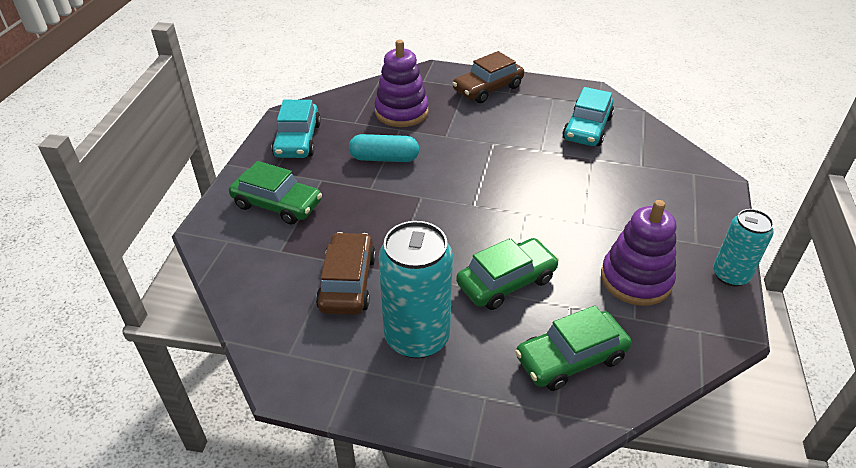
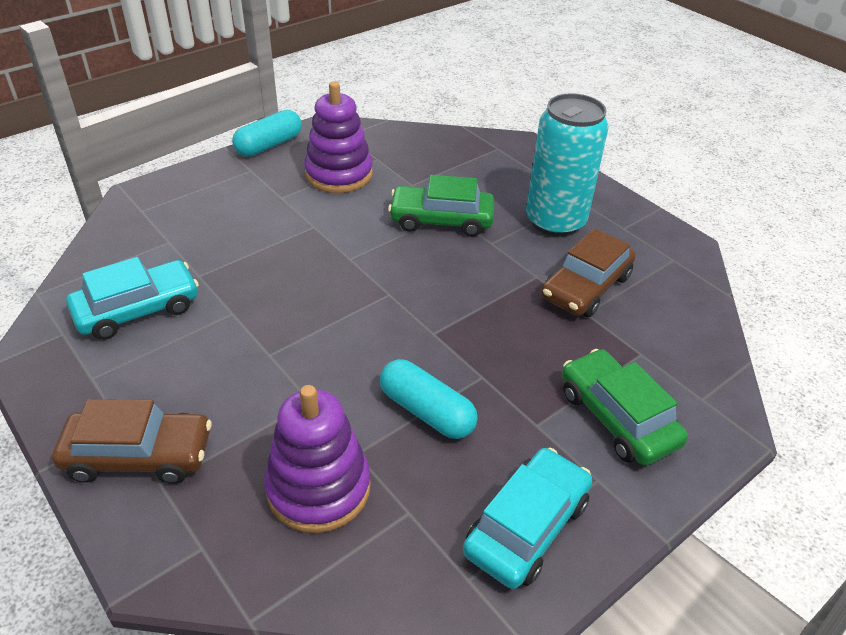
camera: 145 degrees left, 0 degrees up
green car [515,305,632,391] -> none
turquoise can [713,209,774,287] -> turquoise capsule [232,110,302,157]

